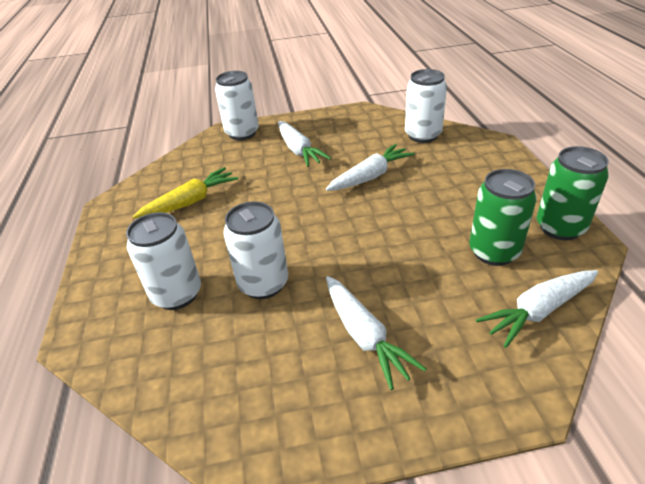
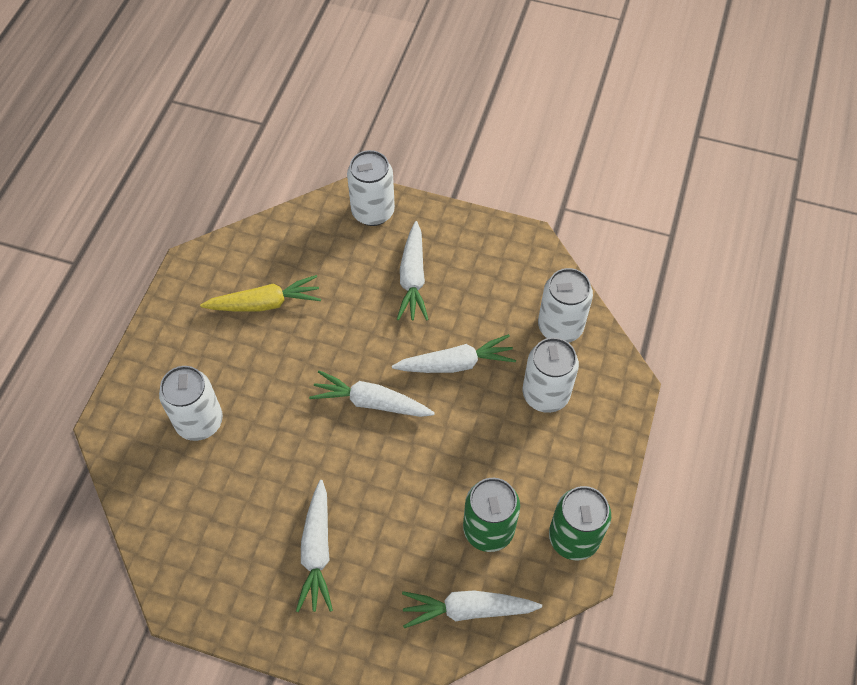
camera: 25 degrees right, 20 degrees up
white can [223,201,288,299] -> white can moved to [523,338,579,413]
none -> white carrot [309,370,435,417]

